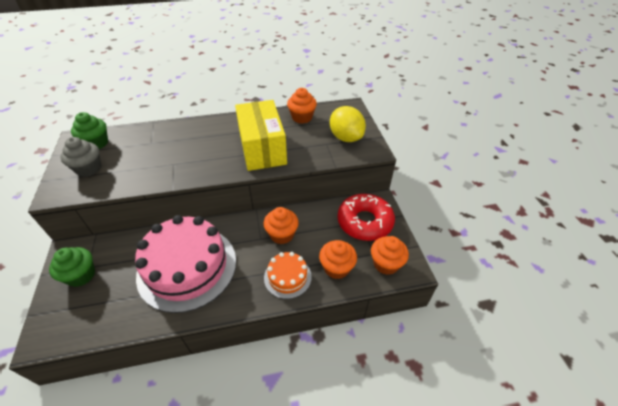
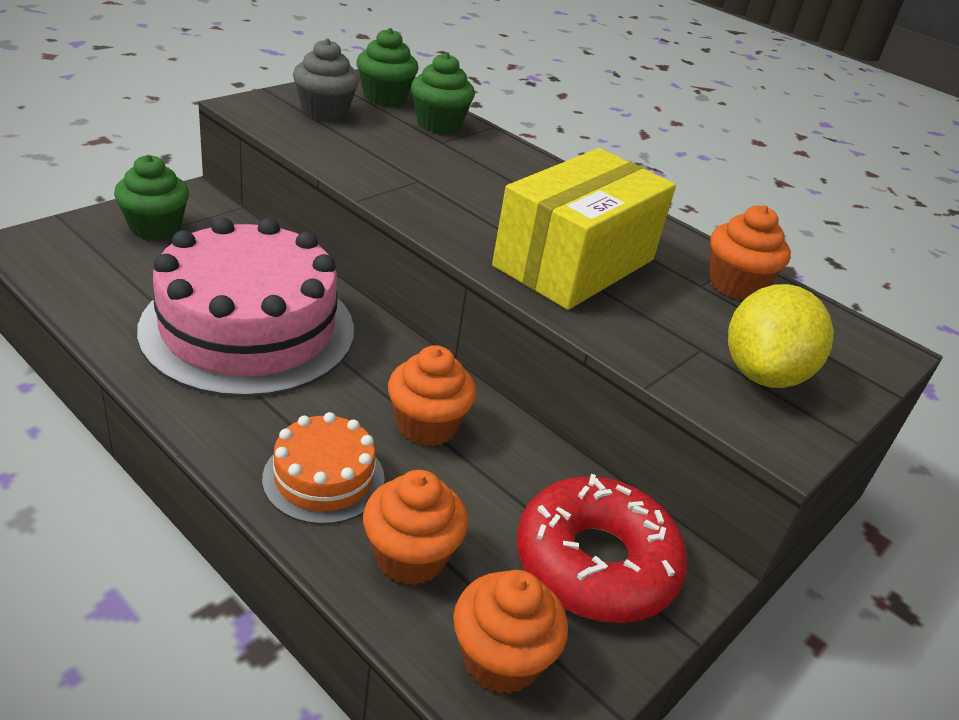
camera: 50 degrees right, 10 degrees down
none -> green cupcake [411,53,475,134]

